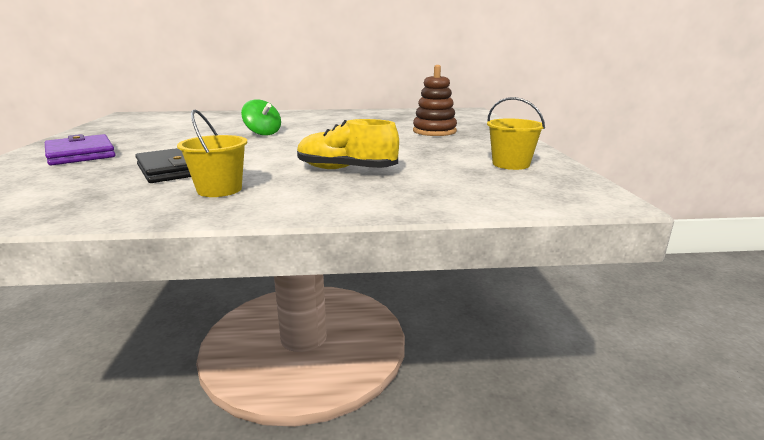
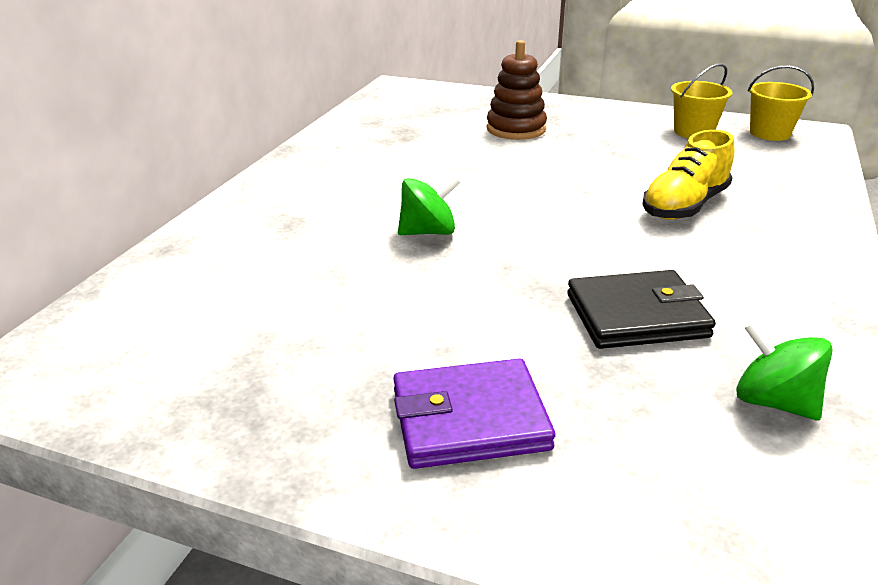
camera: 65 degrees left, 10 degrees up
yellow bucket [177,109,247,197] -> yellow bucket moved to [748,65,814,141]
none -> green spinning top [736,321,833,420]

